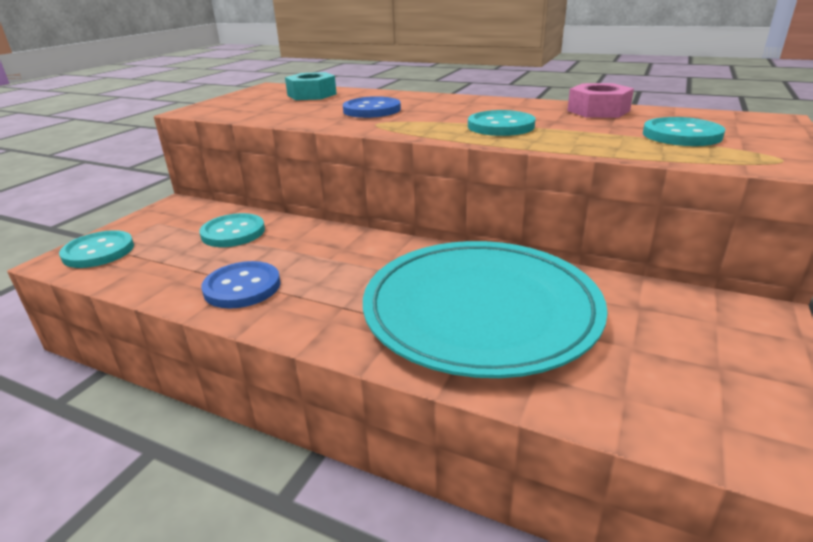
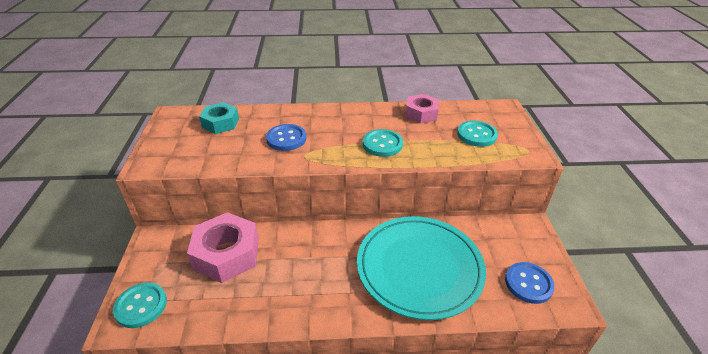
camera: 30 degrees left, 10 degrees up
turquoise button [199,213,265,247] -> pink nut [187,212,259,283]
blue button [201,261,280,309] -> blue button moved to [505,262,555,304]

